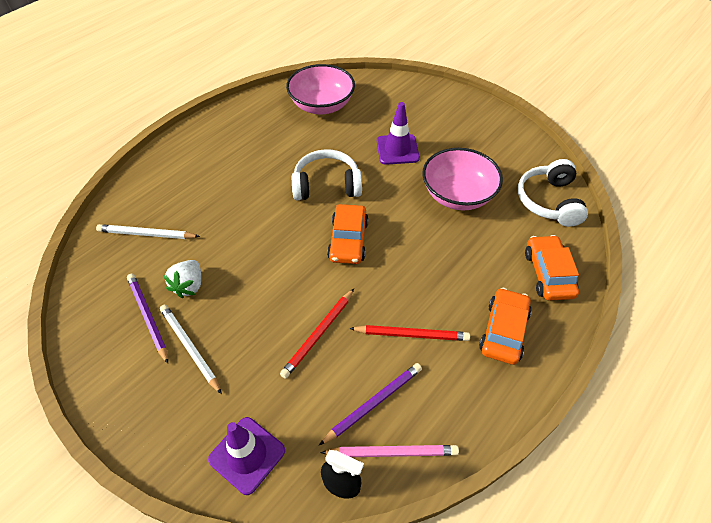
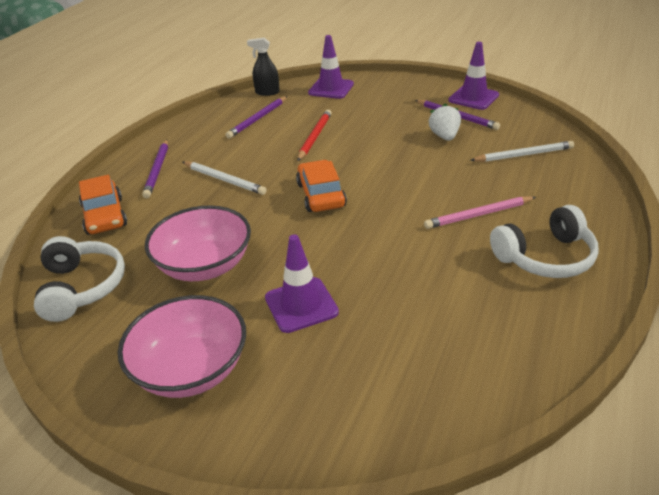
camera: 165 degrees right, 15 degrees down
white pencil [160,305,222,394] -> white pencil moved to [183,161,267,195]
pink bowl [286,64,355,114] -> pink bowl moved to [118,295,246,398]
white headphones [292,149,362,200] -> white headphones moved to [490,205,599,278]
pink pencil [320,445,459,457] -> pink pencil moved to [424,196,536,229]
red pencil [349,325,470,341] -> none
orange car [479,288,532,365] -> purple pencil [142,140,168,198]
none -> purple traffic cone [449,42,499,110]

